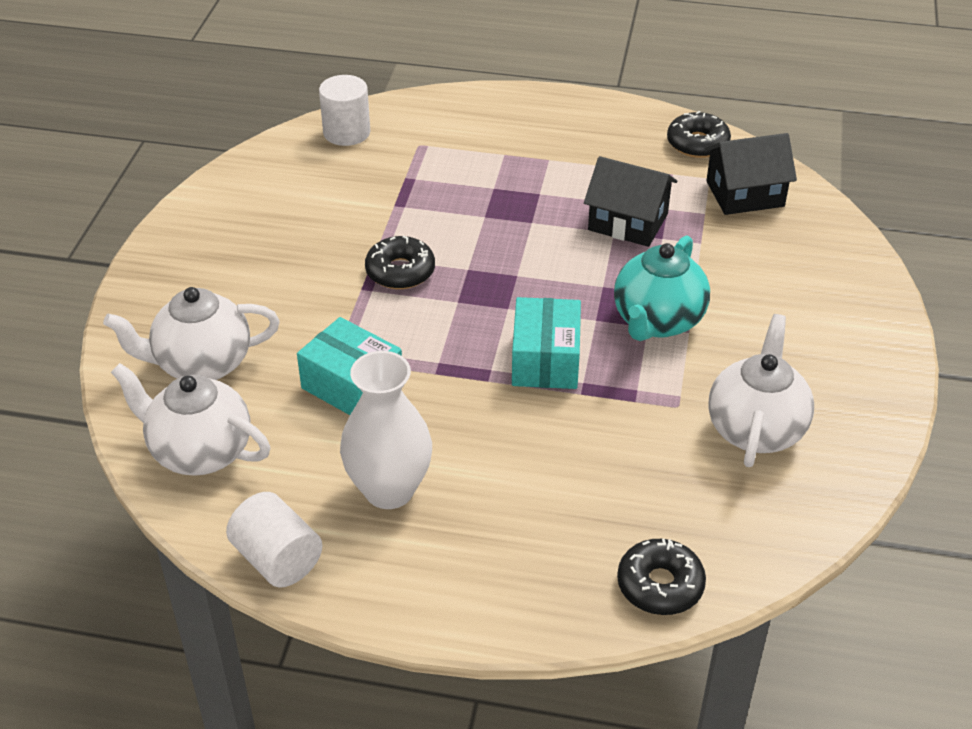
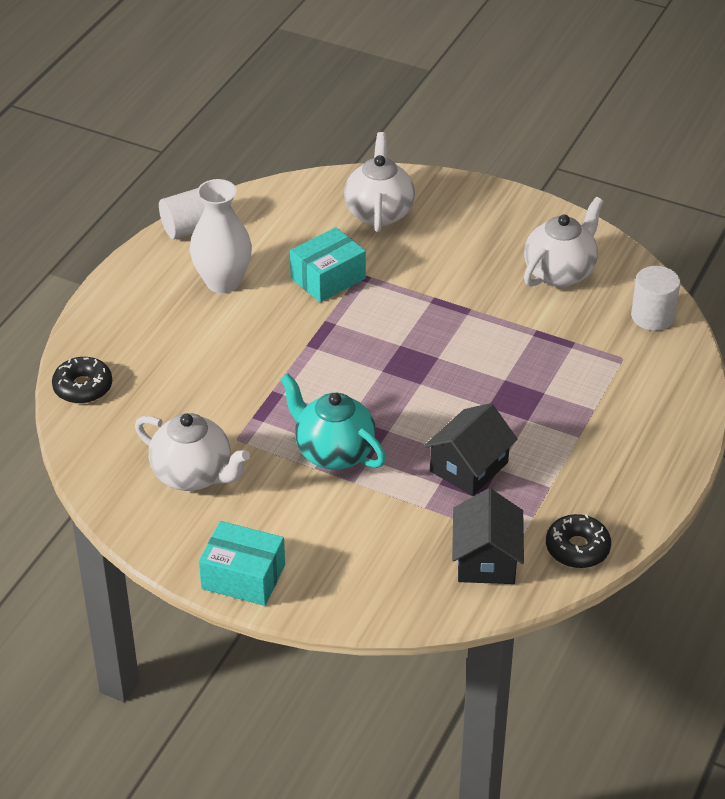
camera: 105 degrees right, 0 degrees up
white teapot [111,363,270,476] -> white teapot moved to [524,197,603,287]
black donut [365,235,435,289] -> none
turquoise box [512,297,581,389] -> turquoise box moved to [199,521,285,606]

